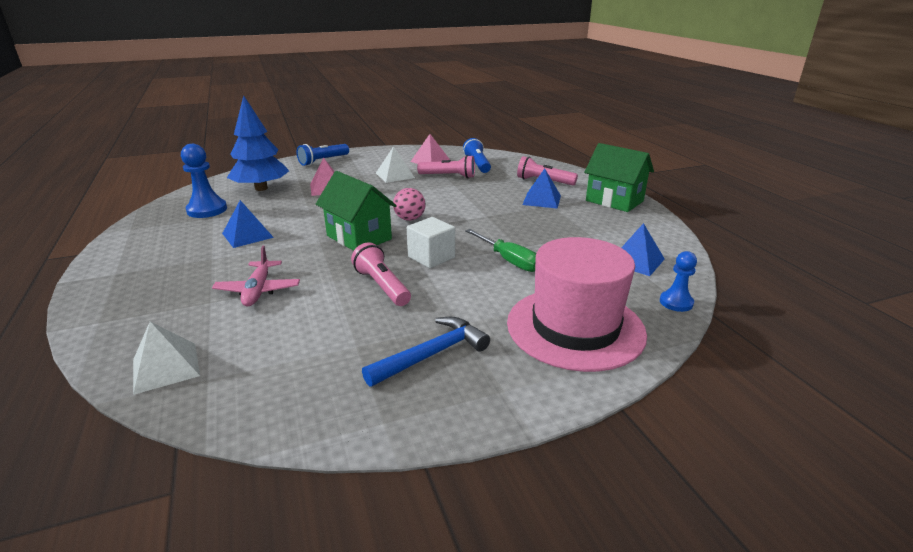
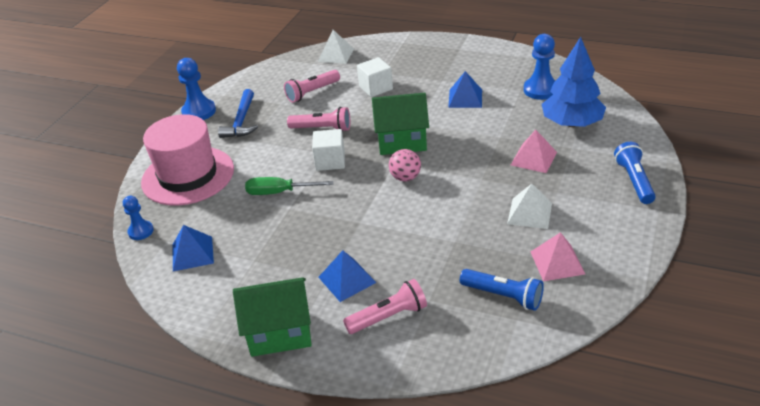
camera: 135 degrees right, 10 degrees up
pink plane [212,245,300,306] -> white cube [357,57,393,97]
pink flashlight [417,155,475,178] -> pink flashlight moved to [284,70,340,103]
none -> blue pawn [177,58,216,120]

